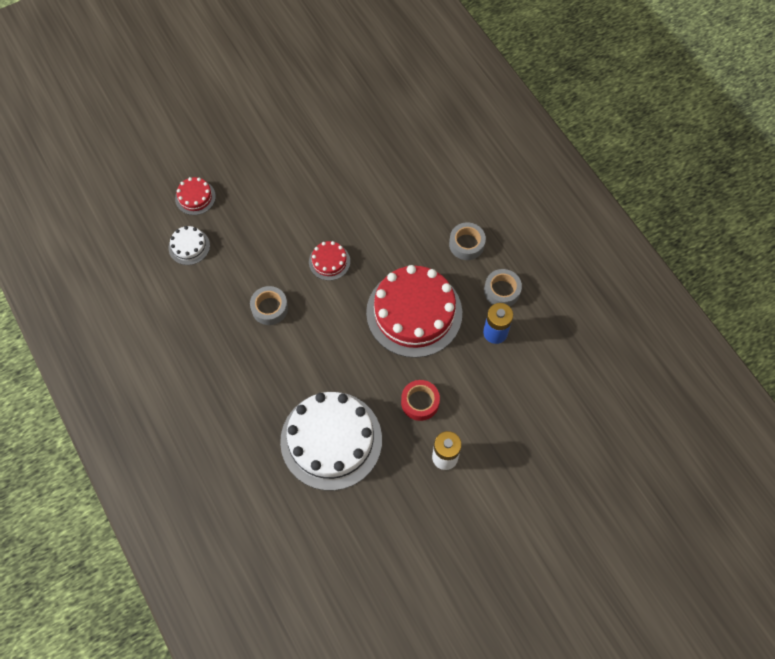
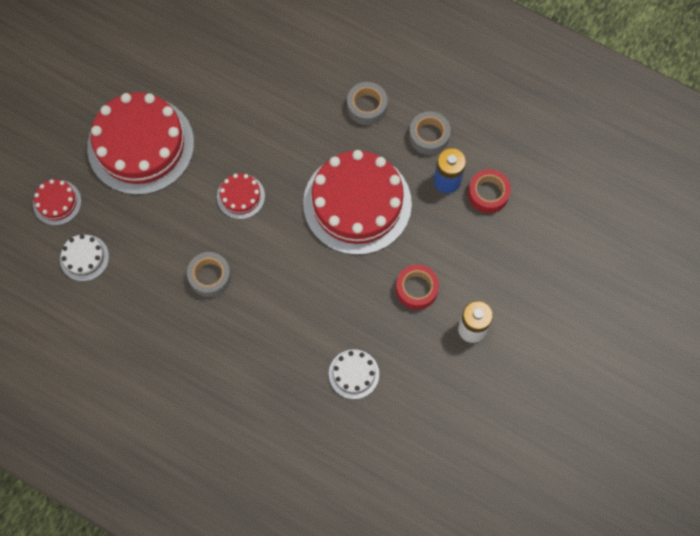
camera: 30 degrees left, 5 degrees up
white cake [280,392,382,491] -> white cake [329,349,379,399], size x0.44
none -> red cake [87,92,194,195]
none -> red tape [468,169,511,213]

